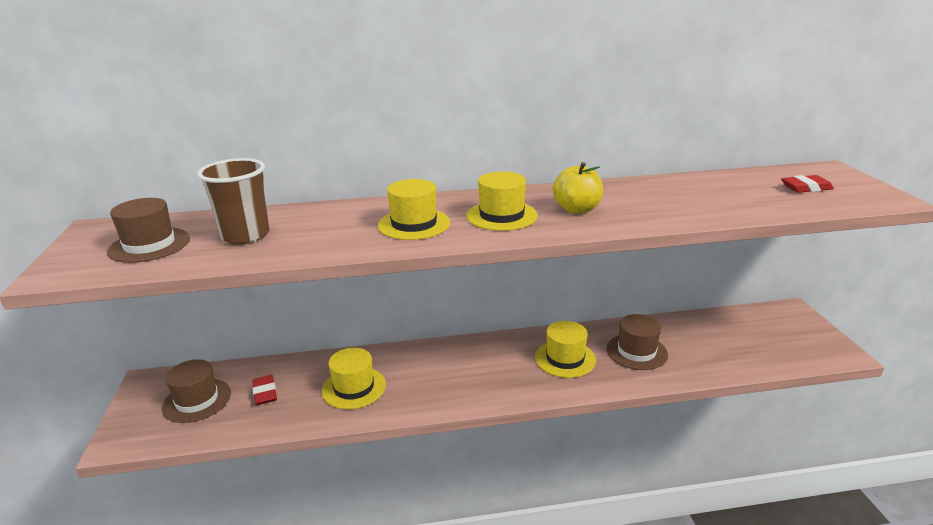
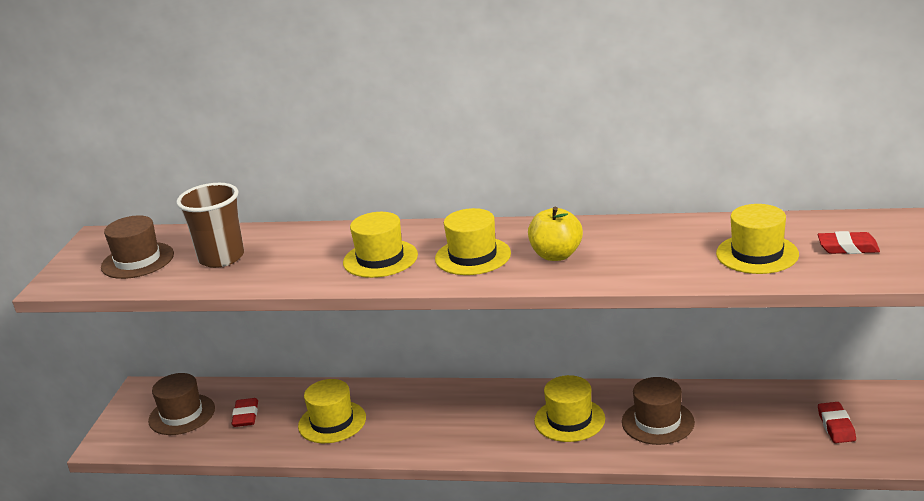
camera: 20 degrees right, 0 degrees up
none -> yellow hat [716,204,799,274]
none -> red eraser [818,402,856,443]

